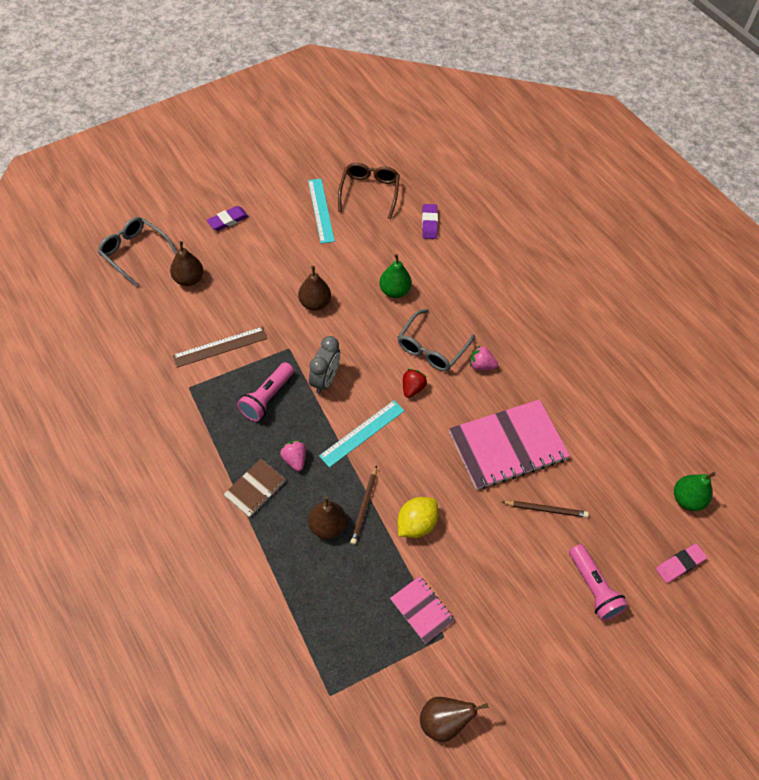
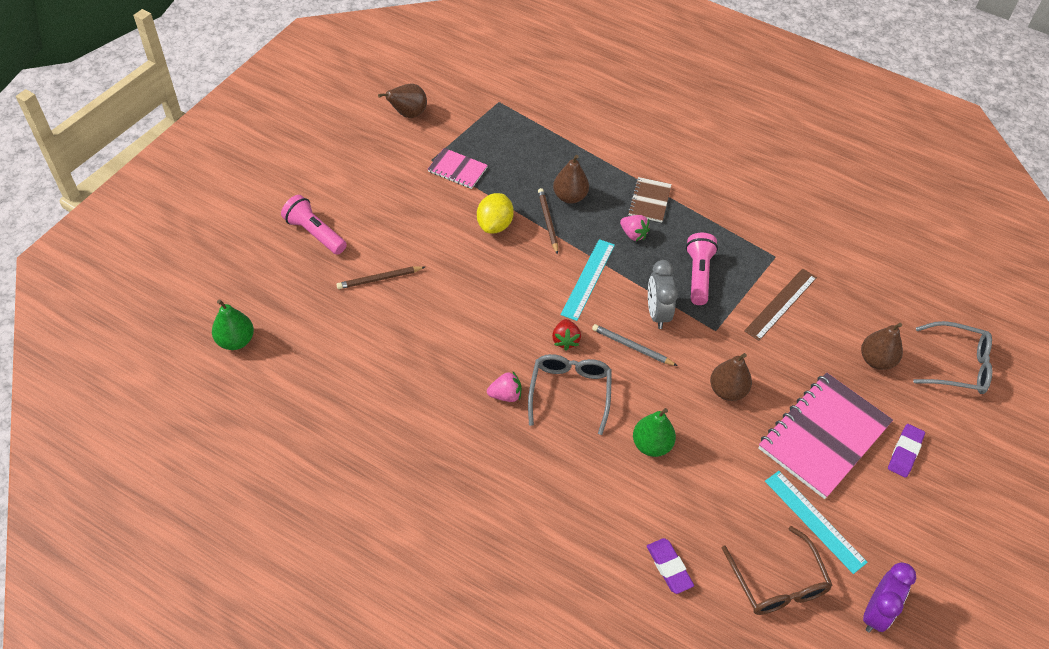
camera: 155 degrees right, 5 degrees down
pink notebook [449,399,570,490] -> pink notebook moved to [758,372,893,499]
pink eraser [656,544,707,583] -> none
none -> grey pencil [592,324,678,366]
none -> purple clock [863,562,916,633]

